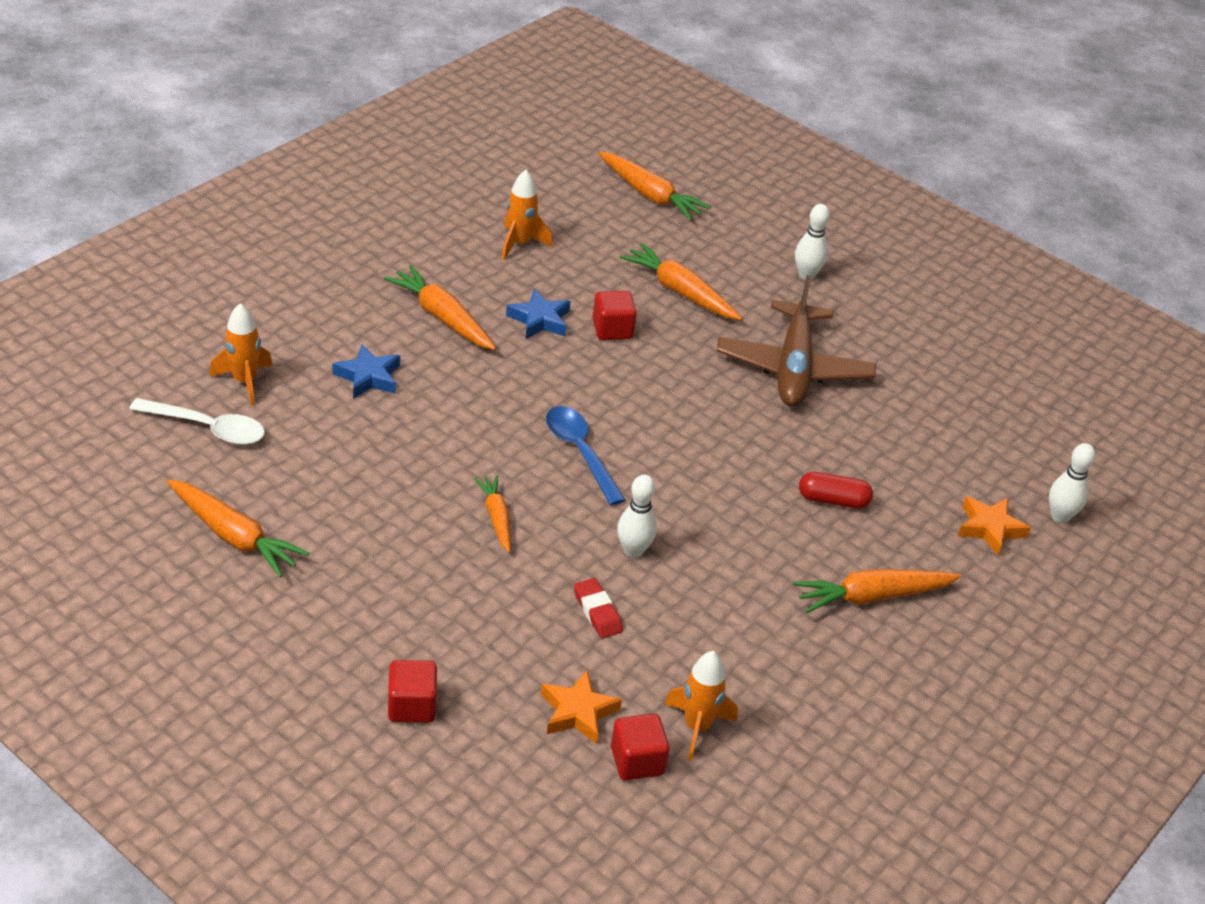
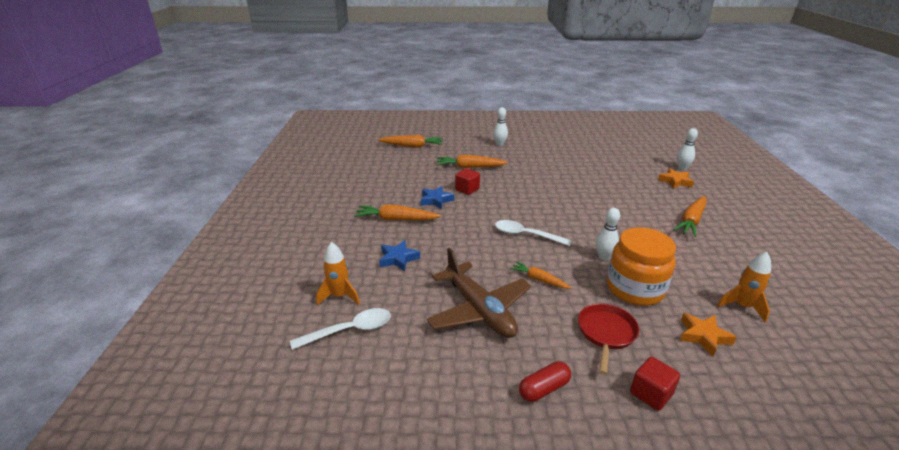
camera: 35 degrees left, 10 degrees down
orange carrot [167,480,309,577] -> none
orange rocket [502,170,552,260] -> none
blue spoon [546,406,625,505] -> white spoon [495,220,572,246]
red eraser [574,578,623,638] -> orange jar [607,227,676,306]
red cube [611,714,670,780] -> none
brown plane [717,276,876,407] -> brown plane moved to [427,248,531,338]
red capsule [799,472,873,509] -> red capsule moved to [519,361,571,402]
none -> red pan [578,303,639,375]

